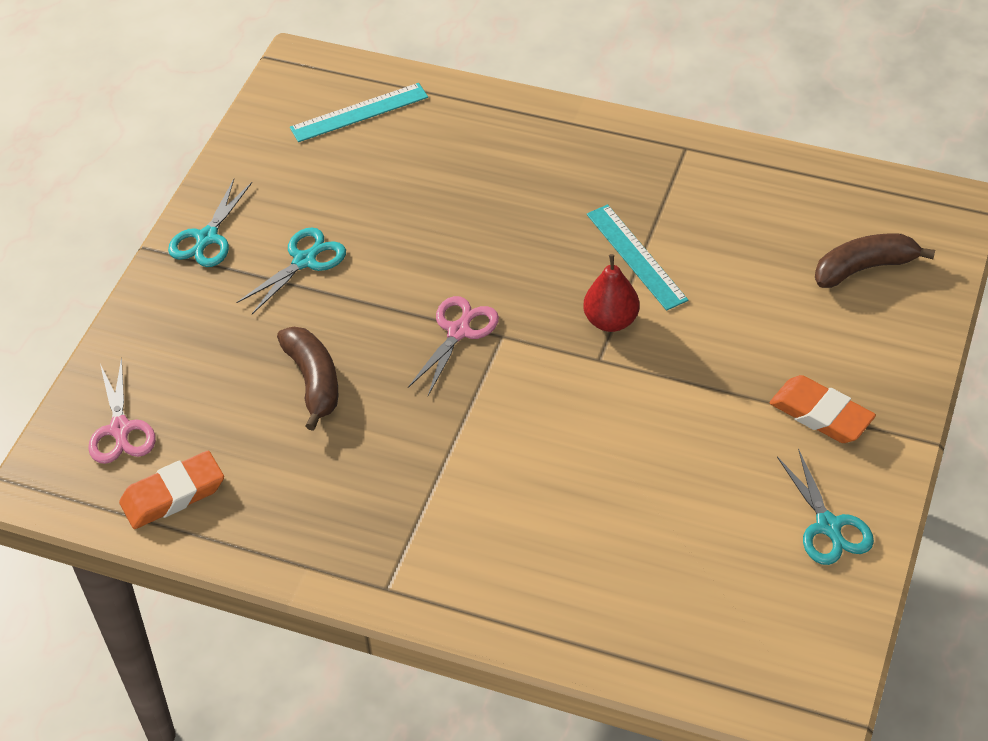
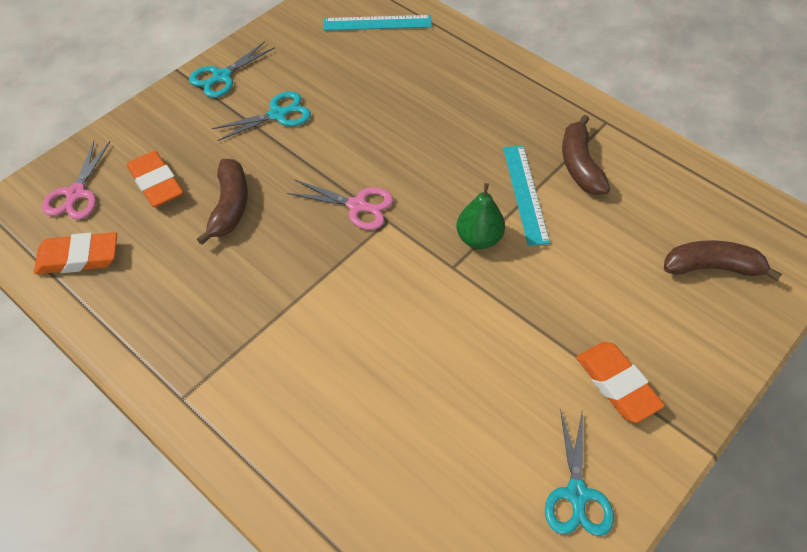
camera: 20 degrees right, 5 degrees up
pink scissors [408,296,499,396] -> pink scissors turned 60 degrees clockwise [287,179,393,230]
red pear [583,254,639,332] -> green pear [457,183,505,249]
none -> orange eraser [127,151,183,207]
none -> brown banana [562,115,610,195]

